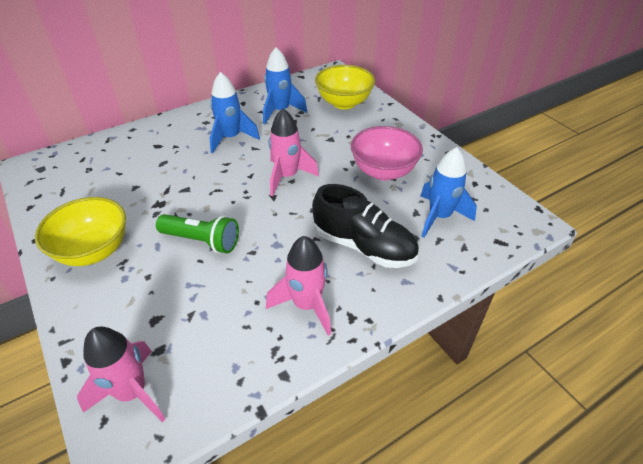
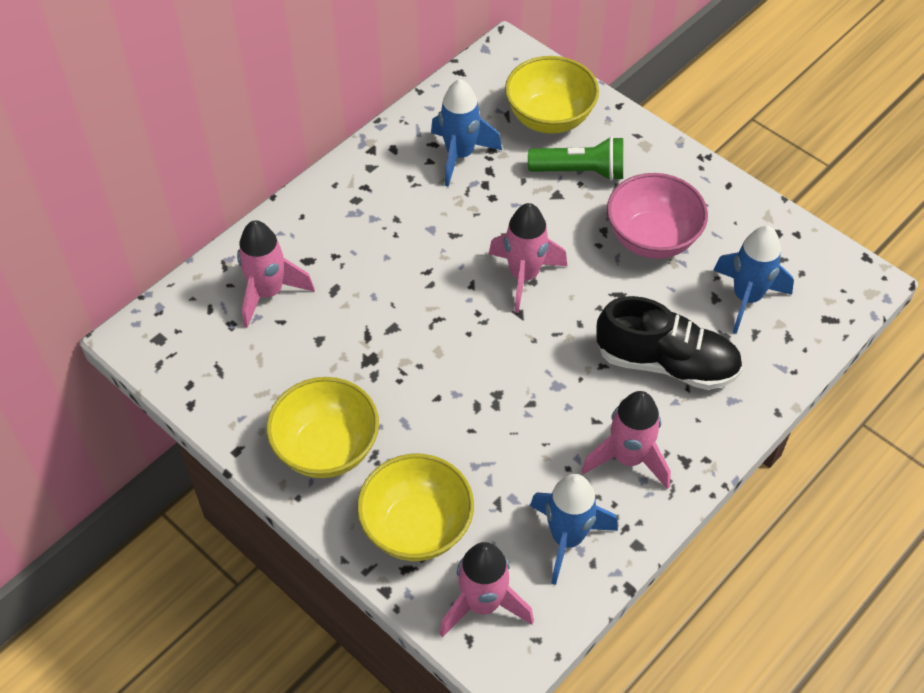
camera: 15 degrees left, 10 degrees up
green flashlight [156,214,239,253] -> green flashlight moved to [528,136,623,181]
blue rocket [210,72,260,153] -> blue rocket moved to [530,474,618,585]
none -> pink rocket [237,220,315,328]
none -> yellow bowl [357,454,474,561]

